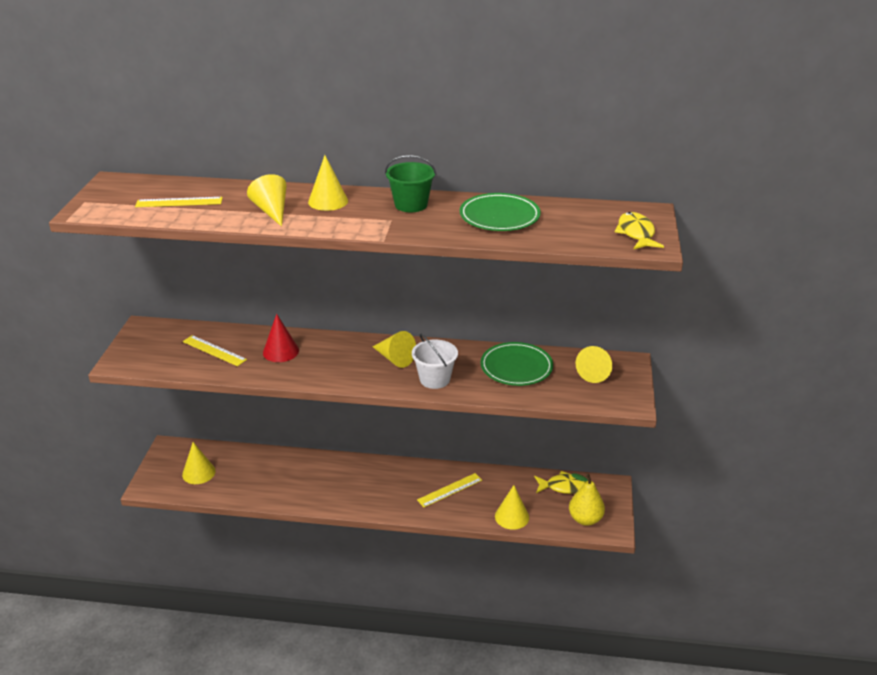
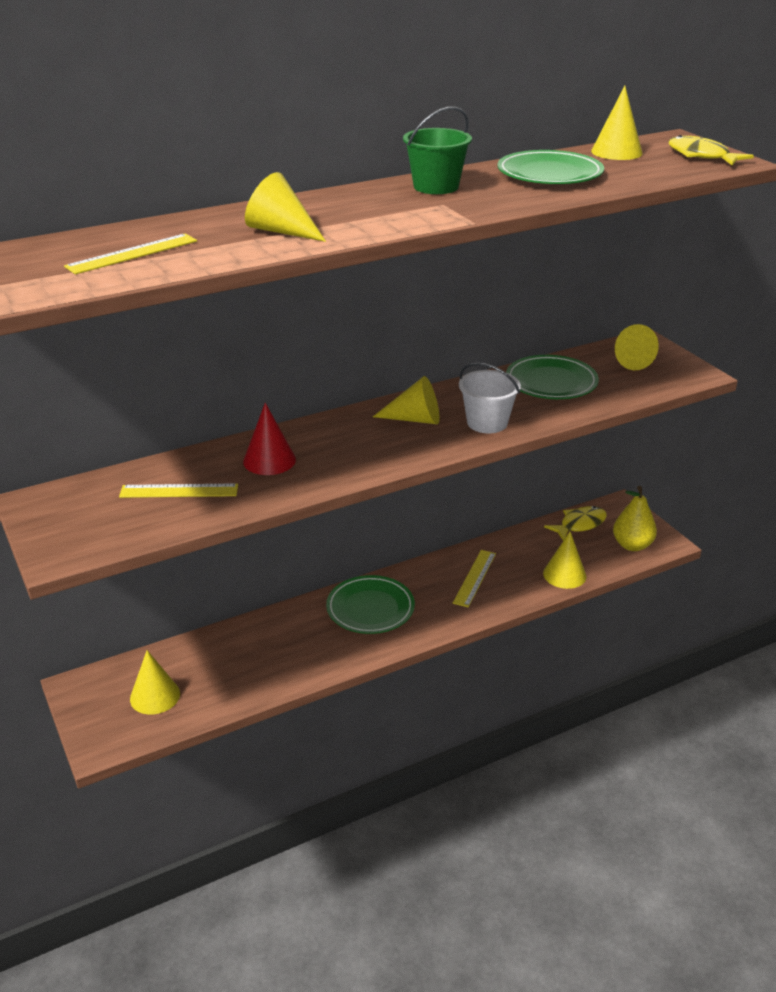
camera: 35 degrees left, 0 degrees up
yellow cone [308,155,348,211] -> yellow cone moved to [591,86,643,160]
none -> green plate [326,575,415,634]

